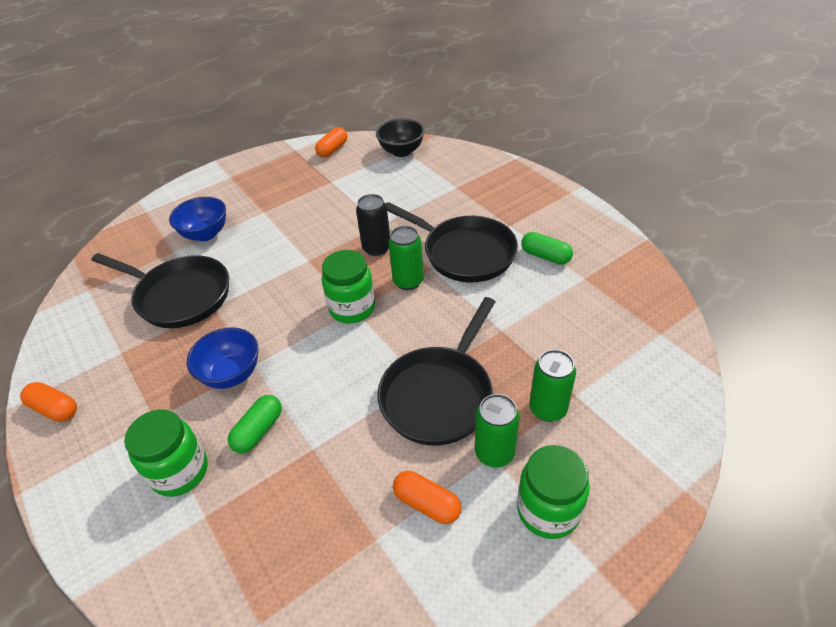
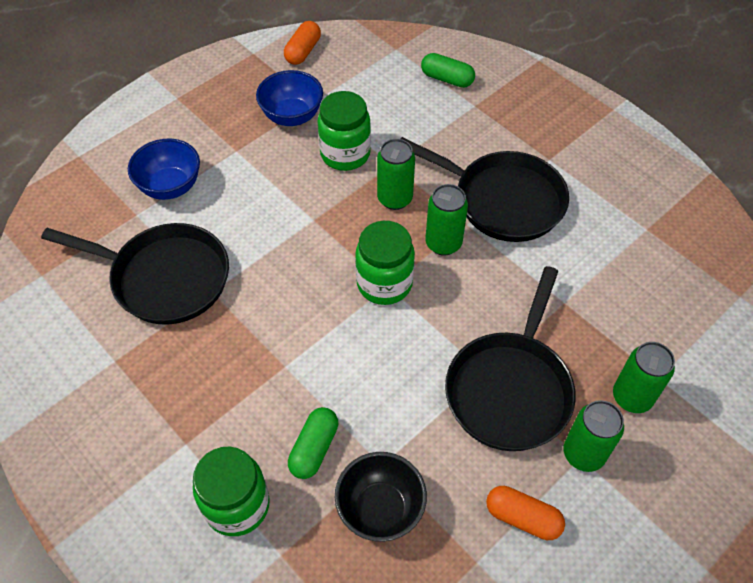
camera: 10 degrees left, 10 degrees up
orange capsule [20,382,77,422] -> none
blue bowl [187,327,258,389] -> blue bowl moved to [256,70,323,126]
black can [356,194,390,256] -> green can [377,139,415,210]
black bowl [376,118,425,157] -> black bowl moved to [335,452,427,542]
green jar [517,445,589,539] -> green jar moved to [317,91,371,171]
green capsule [521,232,573,265] -> green capsule moved to [421,53,475,88]

